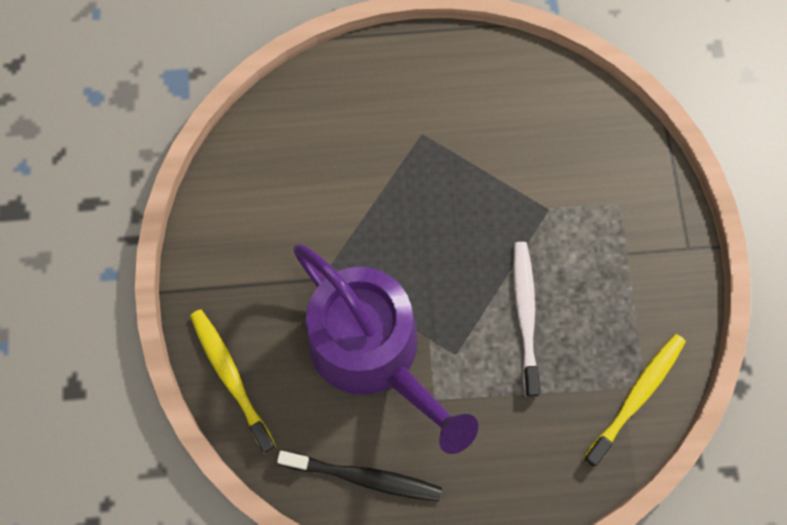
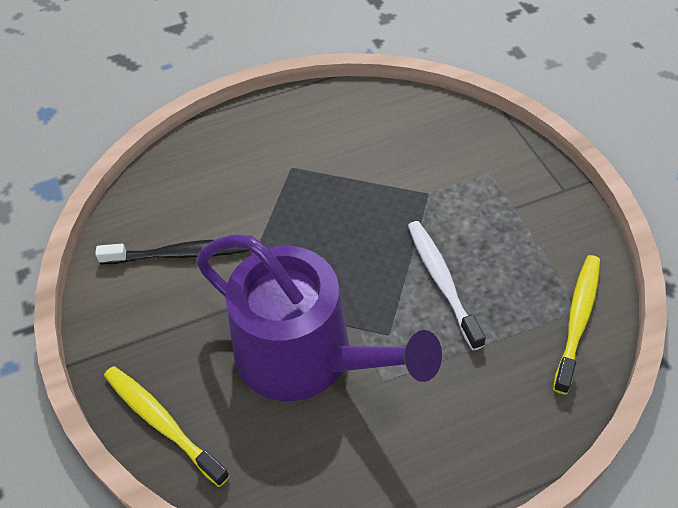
camera: 15 degrees left, 20 degrees down
black toothbrush [277,451,442,501] -> black toothbrush moved to [95,240,250,264]

